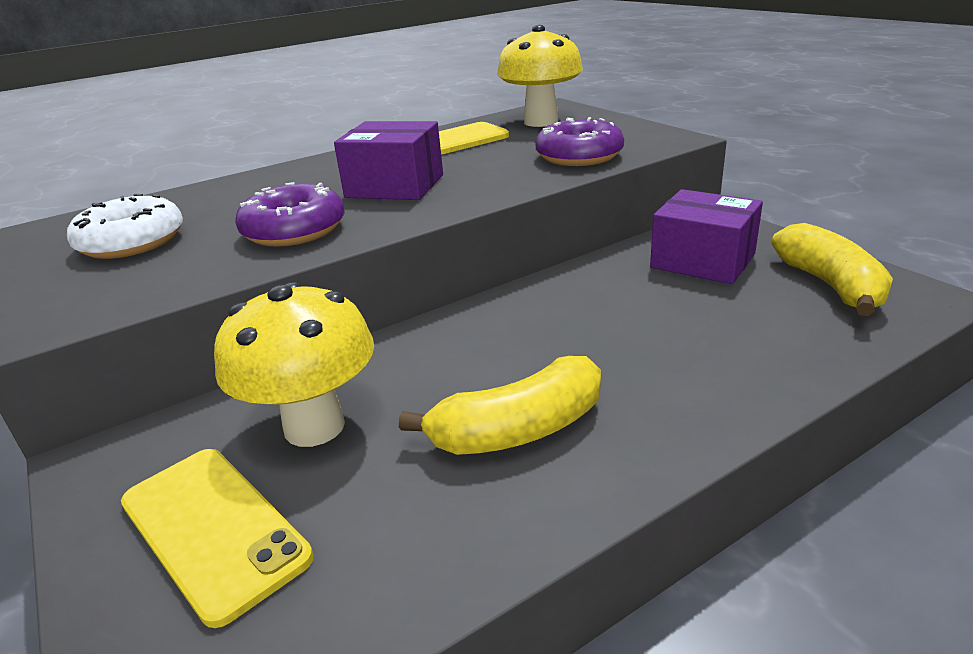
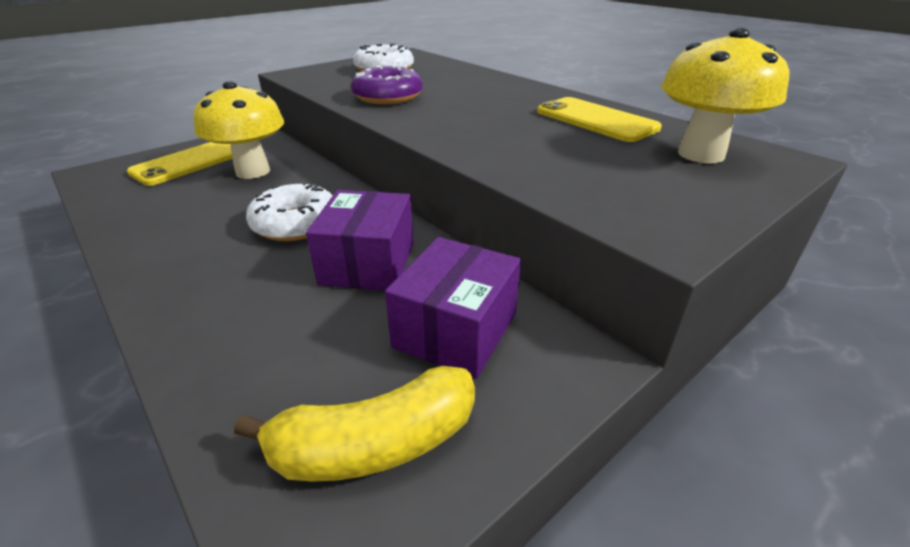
camera: 80 degrees right, 5 degrees up
purple box [334,121,443,200] -> purple box moved to [306,190,414,291]
yellow banana [399,356,601,455] -> none
purple donut [535,117,624,166] -> none
none -> white donut [246,181,333,241]

